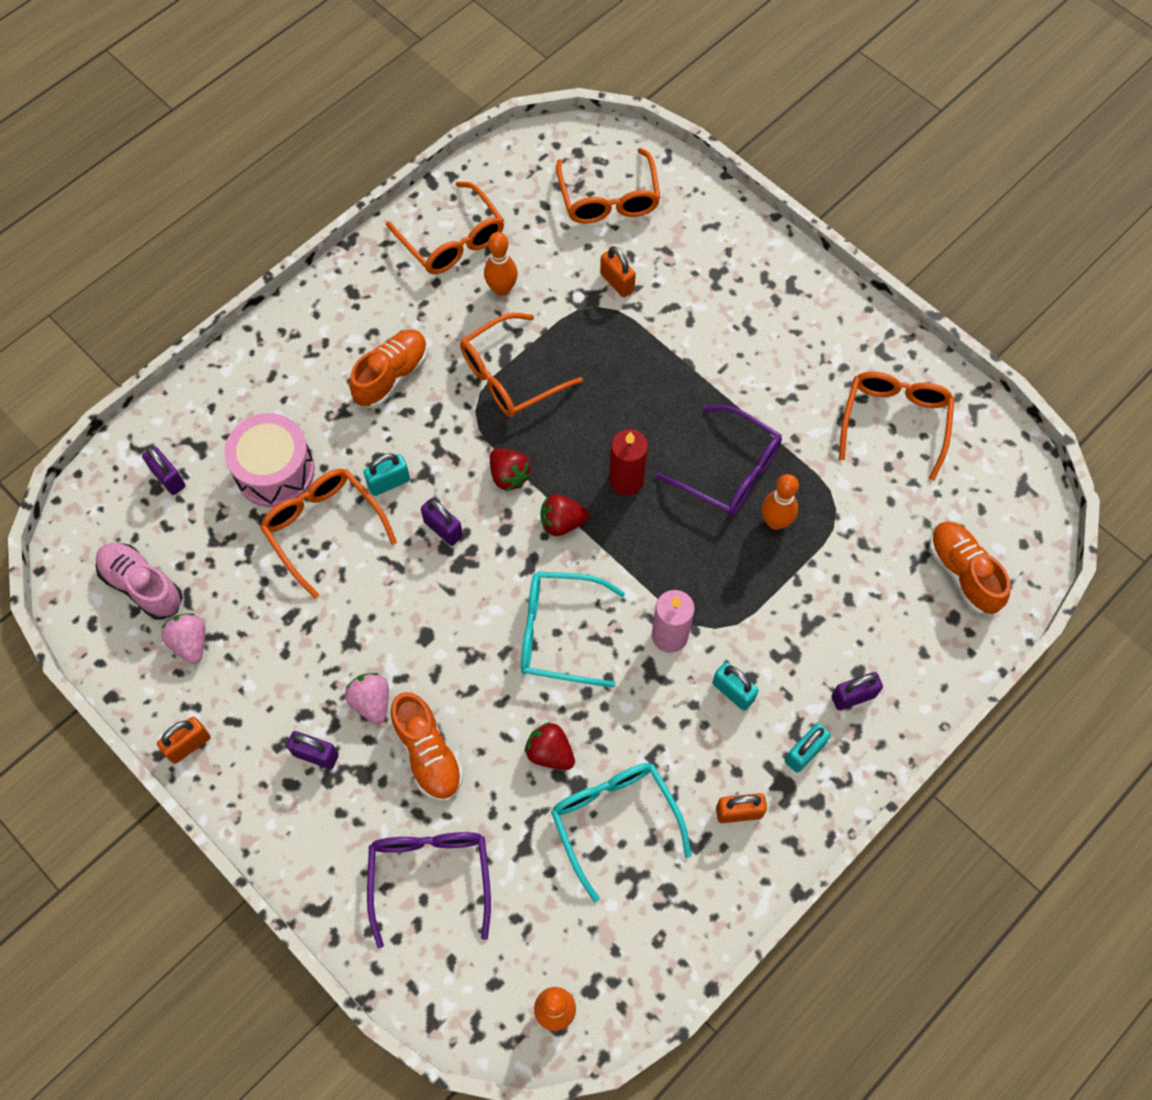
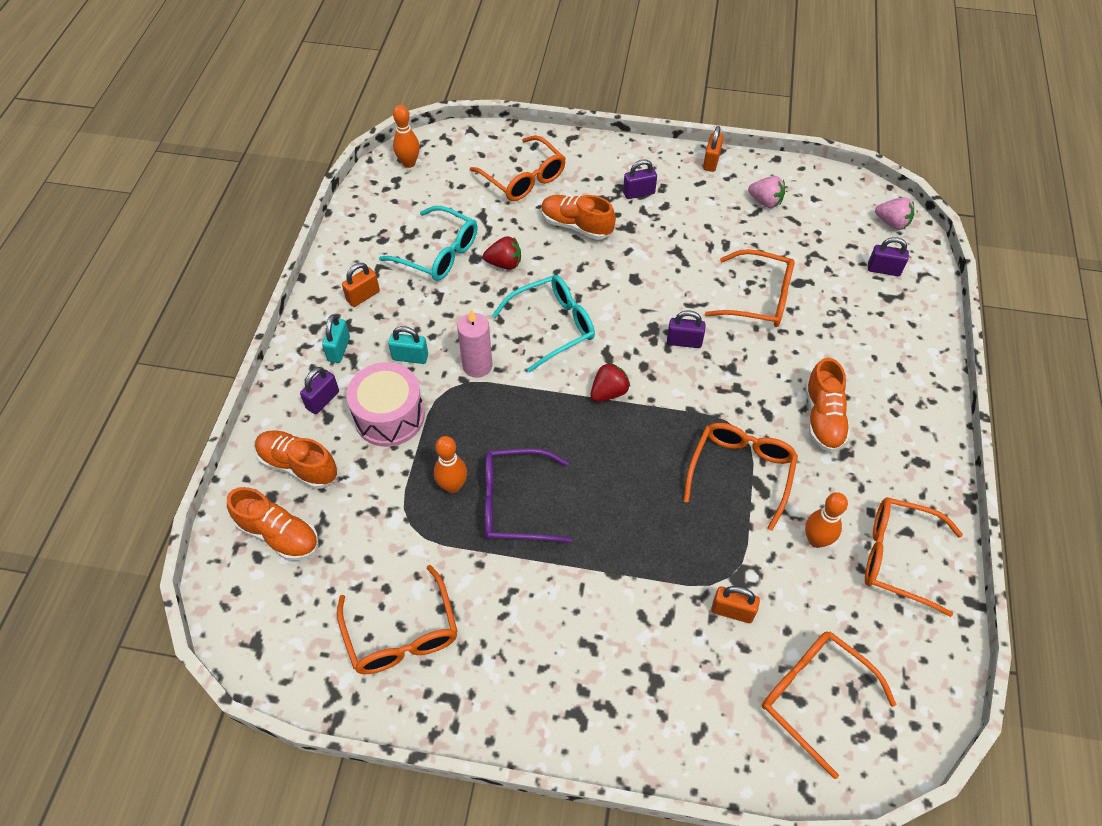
camera: 145 degrees right, 10 degrees down
pink shoe [96,543,182,620] -> none
pink drum [224,413,315,507] -> pink drum moved to [346,362,425,447]
pink strawberry [345,673,389,724] -> pink strawberry moved to [875,197,914,230]
turquoise padlock [363,453,410,496] -> none
purple glasses [367,832,491,948] -> orange glasses [470,135,566,201]
red strawberry [490,449,532,491] -> none
red candle [609,429,648,496] -> none
none -> orange shoe [255,430,338,489]

